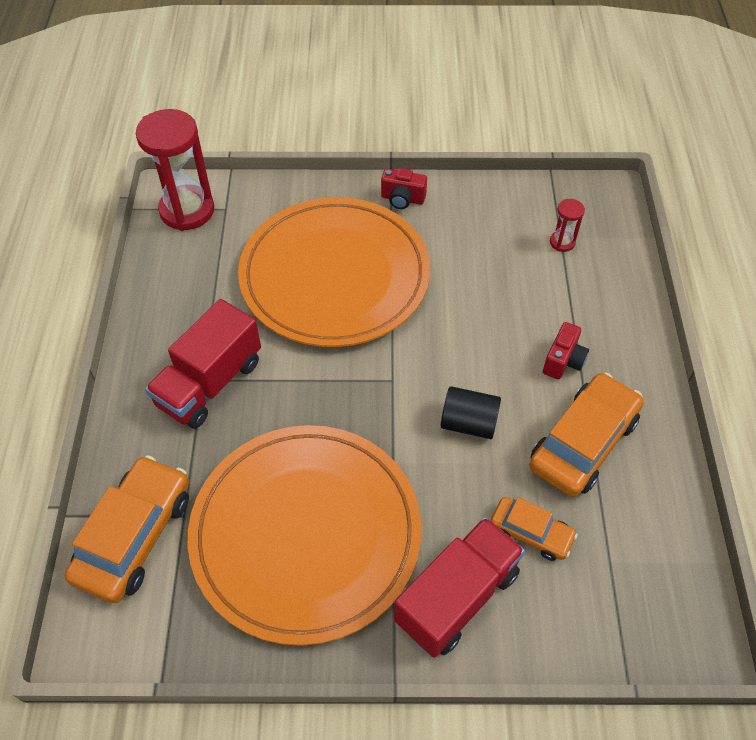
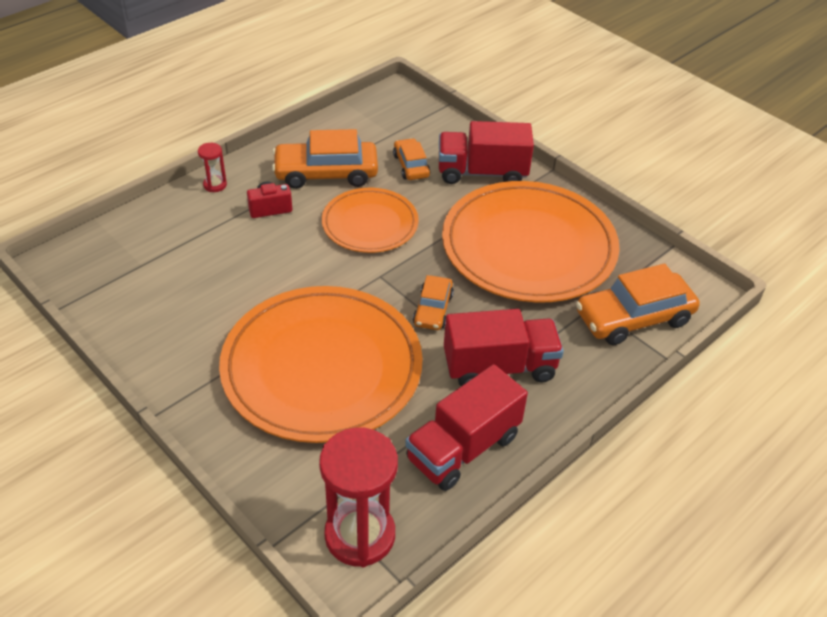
camera: 135 degrees left, 10 degrees down
red camera [381,168,427,209] -> none
black cylinder [441,386,501,439] -> orange plate [322,188,419,253]
red hourglass [550,199,585,252] -> red hourglass moved to [198,143,227,192]
none -> red truck [405,364,528,491]
none -> orange car [413,275,454,330]

